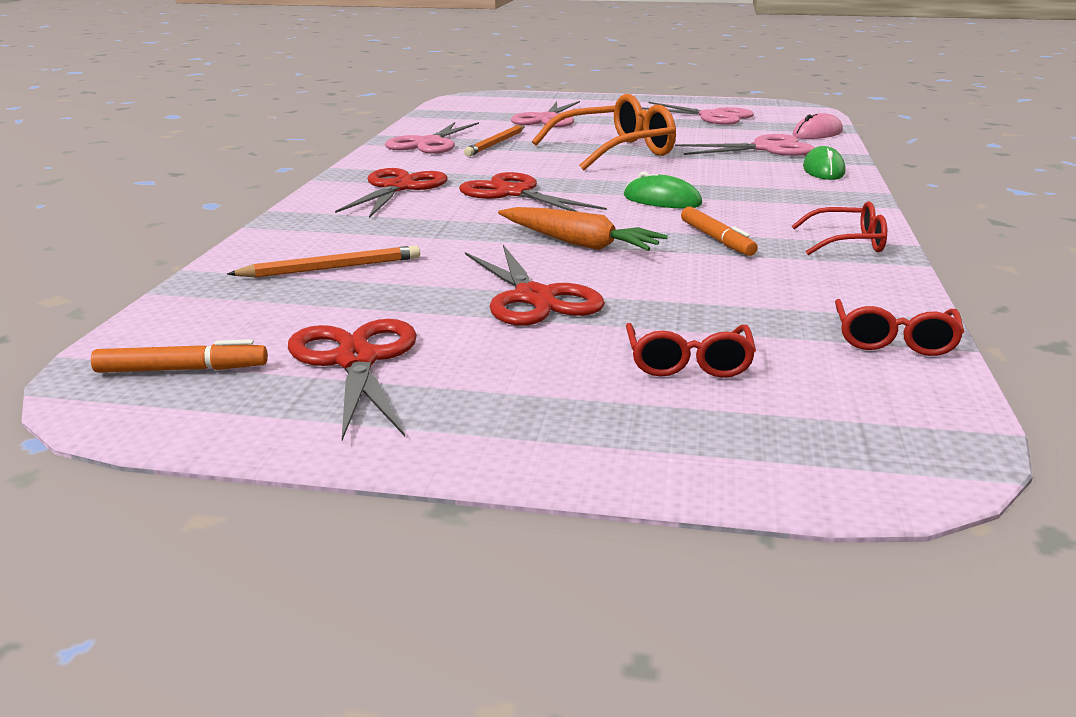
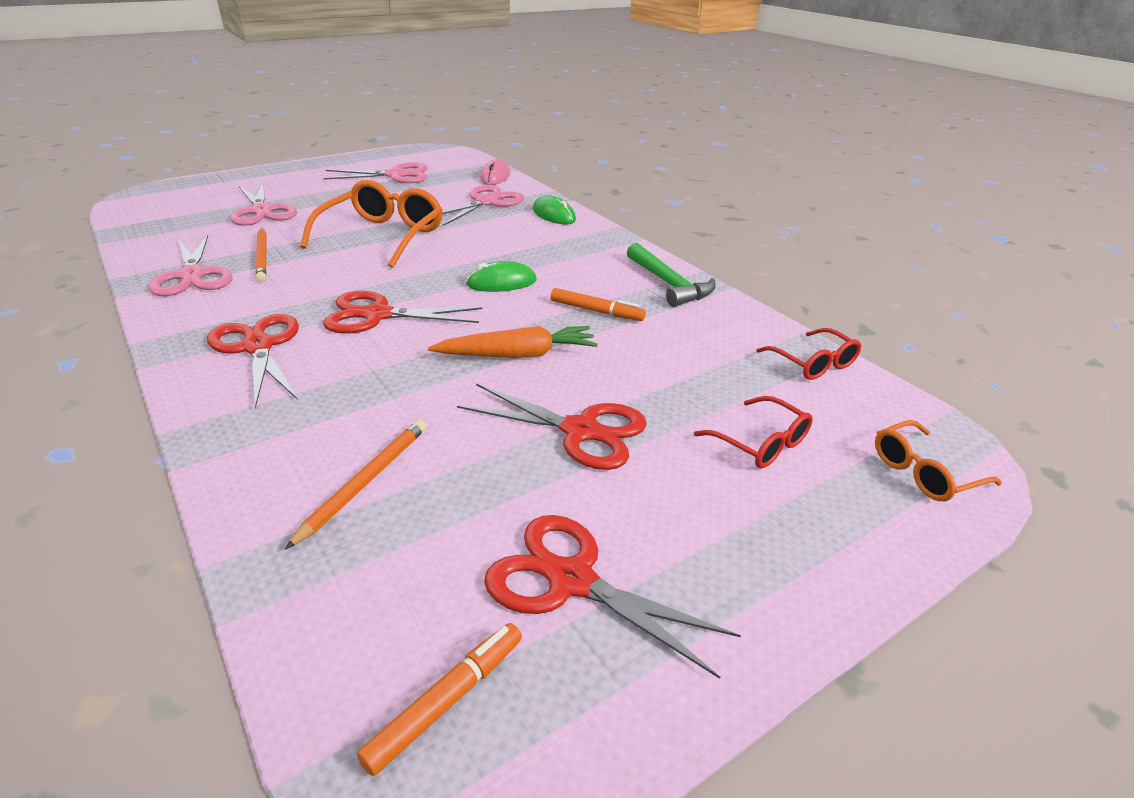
camera: 45 degrees left, 10 degrees up
red glasses [792,201,887,255] -> green hammer [627,243,716,307]
none -> orange glasses [875,420,1002,501]

